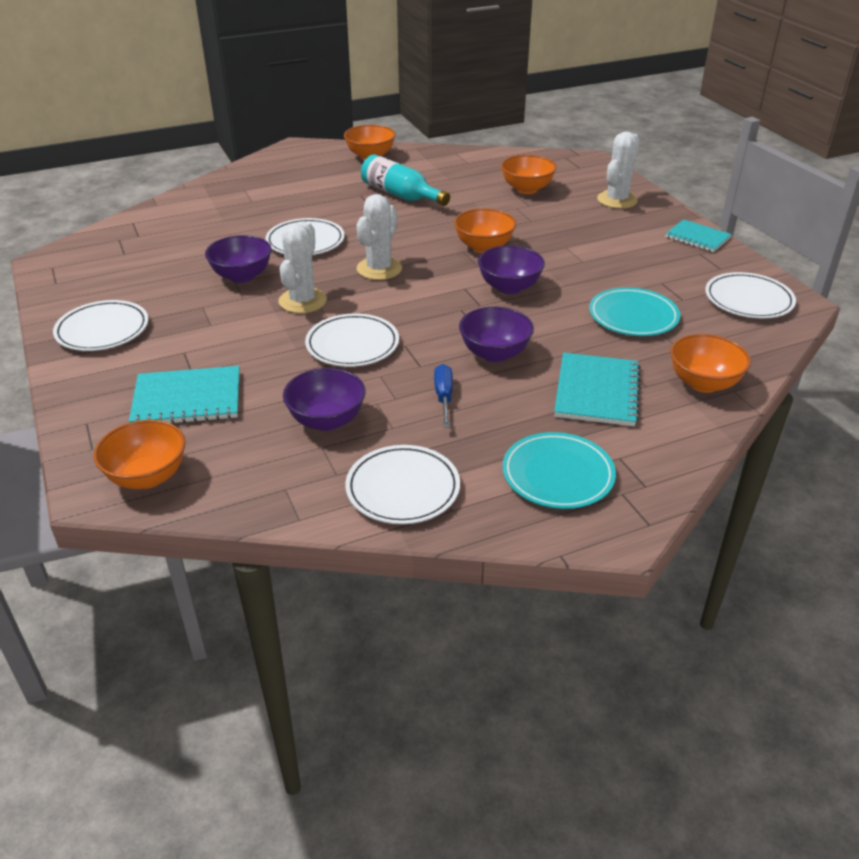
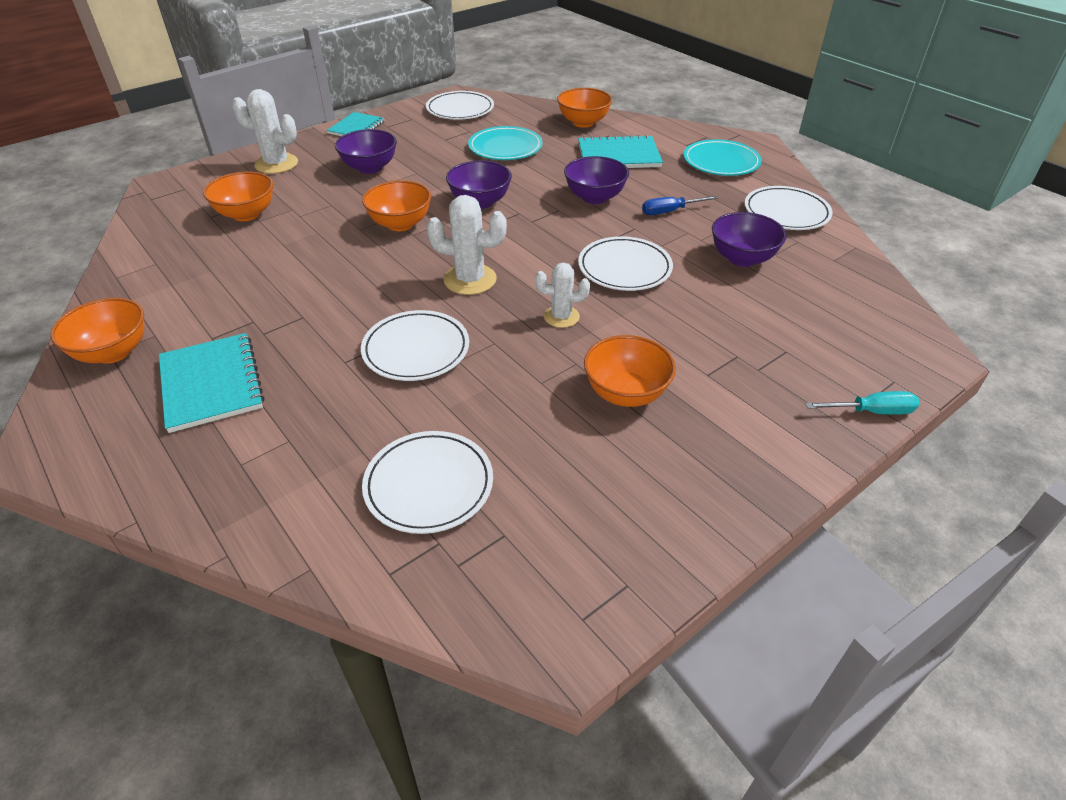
camera: 105 degrees left, 5 degrees up
white plate [53,300,148,351] -> white plate moved to [362,431,493,534]
orange bowl [93,420,185,489] -> orange bowl moved to [584,335,676,407]
turquoise notebook [129,366,240,424] -> turquoise notebook moved to [159,333,264,433]
purple bowl [205,235,271,283] -> purple bowl moved to [335,129,397,174]
white cactus [279,222,327,313] -> white cactus [536,263,590,328], size x0.64
turquoise bottle [361,154,450,206] -> none
none -> turquoise screwdriver [805,391,920,415]

